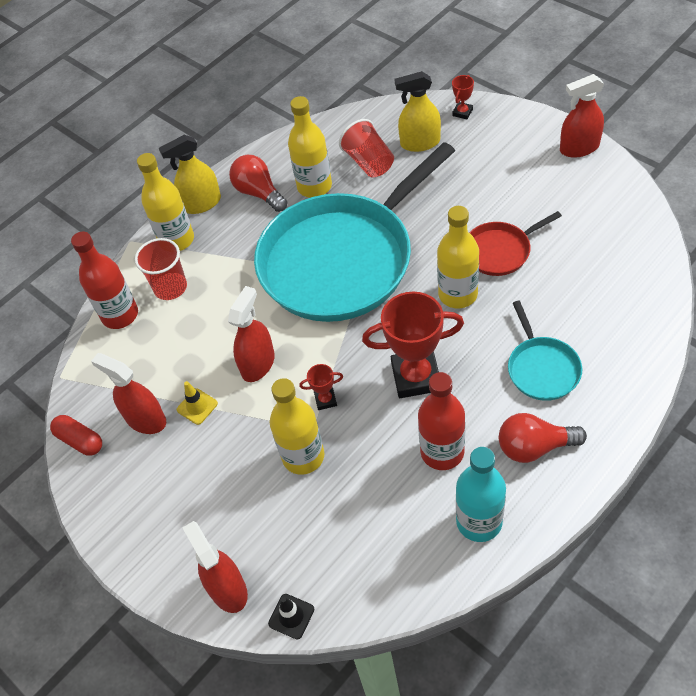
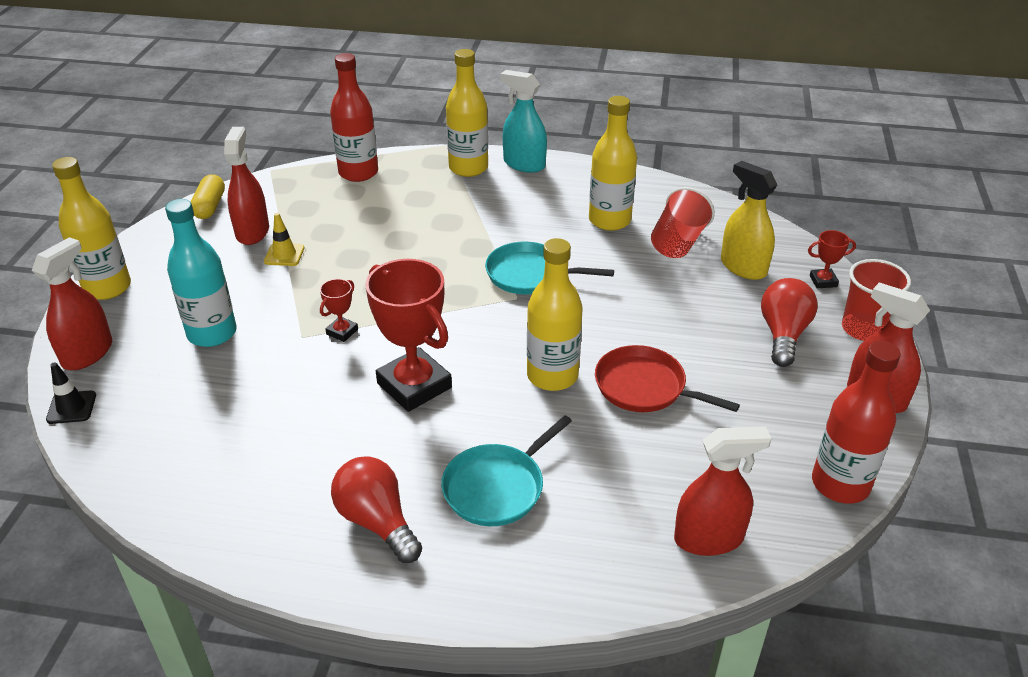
camera: 50 degrees right, 15 degrees down
red capsule [50,415,102,456] -> yellow capsule [191,174,225,219]
red cup [135,238,187,300] -> red cup moved to [842,259,911,341]
yellow spray bottle [159,135,221,214] -> turquoise spray bottle [500,70,547,173]
red spray bottle [228,286,275,382] -> red spray bottle moved to [674,426,772,556]
red light bulb [229,155,287,212] -> red light bulb moved to [761,278,818,367]
turquoise pan [254,142,455,322] -> turquoise pan [485,242,614,294], size x0.42
yellow bottle [270,378,324,475] -> yellow bottle moved to [52,157,131,300]
red trophy [299,364,343,410] -> red trophy turned 75 degrees clockwise [320,279,358,342]
red bottle [418,372,465,470] -> red bottle moved to [812,341,901,504]
turquoise bottle [456,447,506,542] -> turquoise bottle moved to [165,199,237,347]

